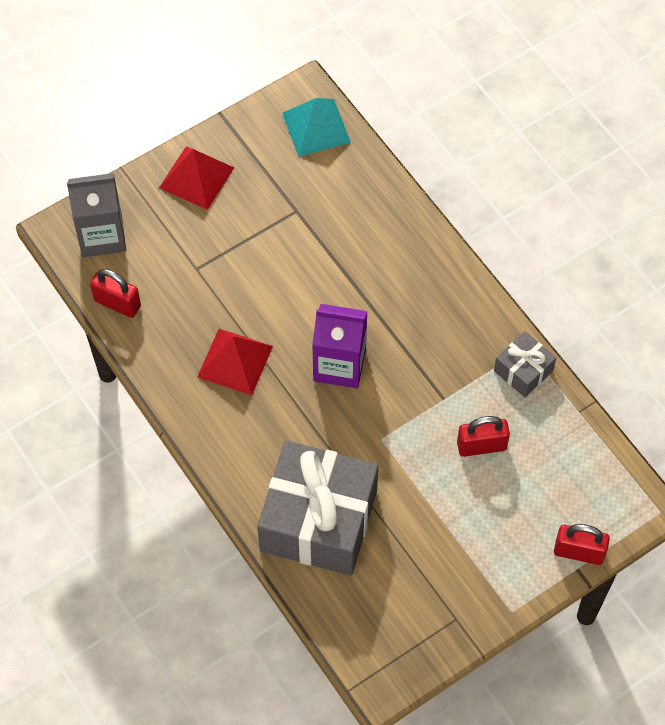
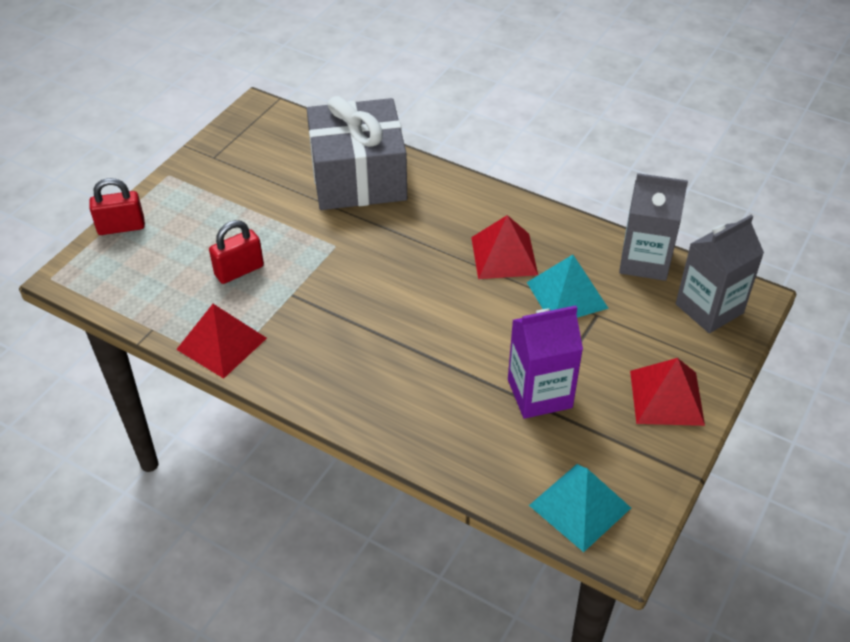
camera: 155 degrees right, 15 degrees down
red padlock [90,269,141,318] -> grey carton [619,173,688,281]
purple carton [312,304,367,388] -> purple carton moved to [508,305,583,419]
grey gift [494,331,556,397] -> red pyramid [176,304,267,379]
none -> turquoise pyramid [527,255,609,318]

